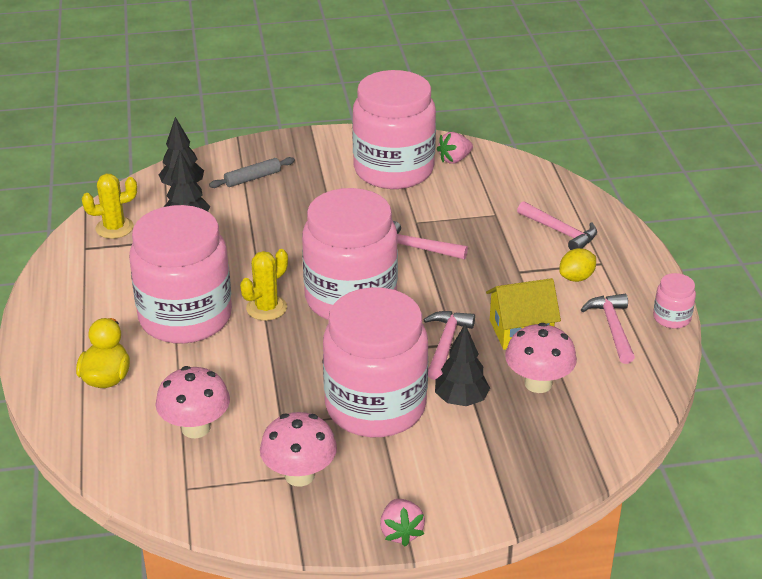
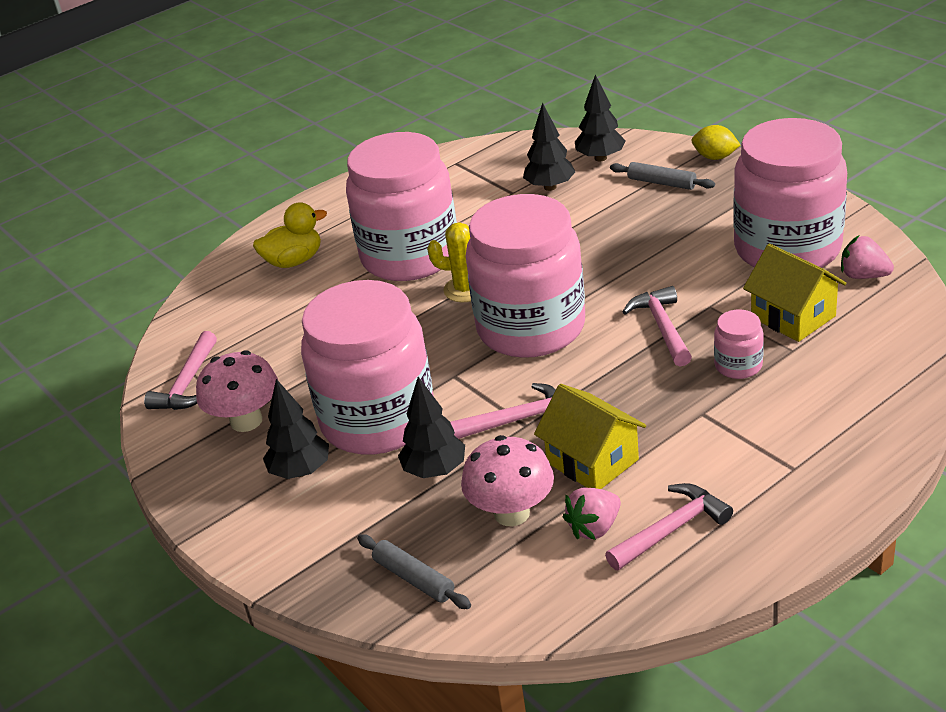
camera: 65 degrees right, 0 degrees up
yellow cactus [82,174,137,239] -> none
pink mushroom [155,366,230,438] -> none
pink strawberry [380,499,425,547] -> pink strawberry moved to [563,487,621,540]
pink hammer [517,201,597,250] -> pink hammer moved to [144,331,217,410]
yellow lemon [559,248,596,282] -> yellow lemon moved to [692,125,740,160]
pink jar [653,273,696,329] -> pink jar moved to [714,309,764,379]
none -> black tree [263,379,329,479]
none -> grey rolling pin [357,534,471,609]
none -> yellow house [743,244,846,342]

